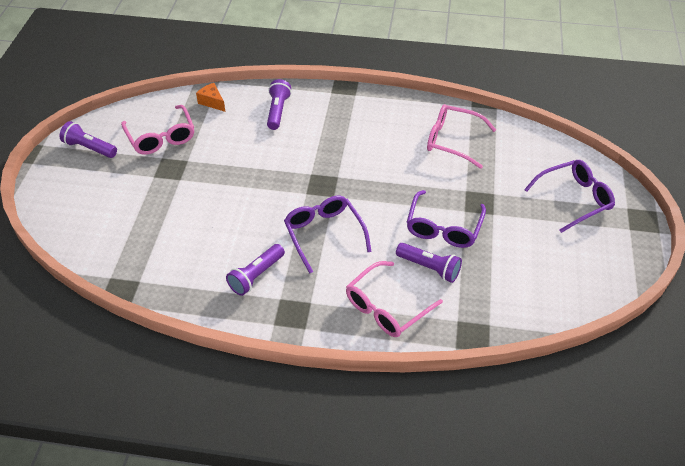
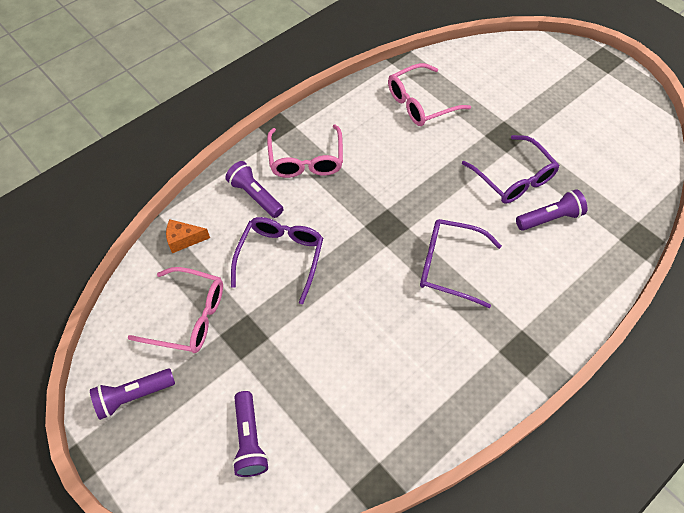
camera: 50 degrees left, 10 degrees up
purple flashlight [226,244,285,296] -> purple flashlight moved to [232,391,269,477]
pink glasses [346,261,443,337] -> pink glasses moved to [267,124,343,178]
purple glasses [524,160,615,233] -> purple glasses moved to [231,217,323,304]

